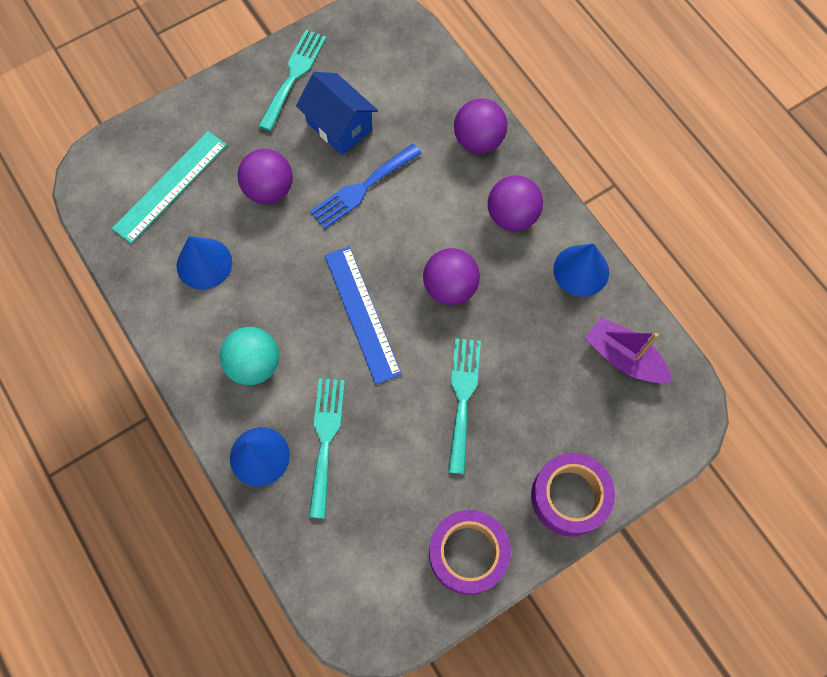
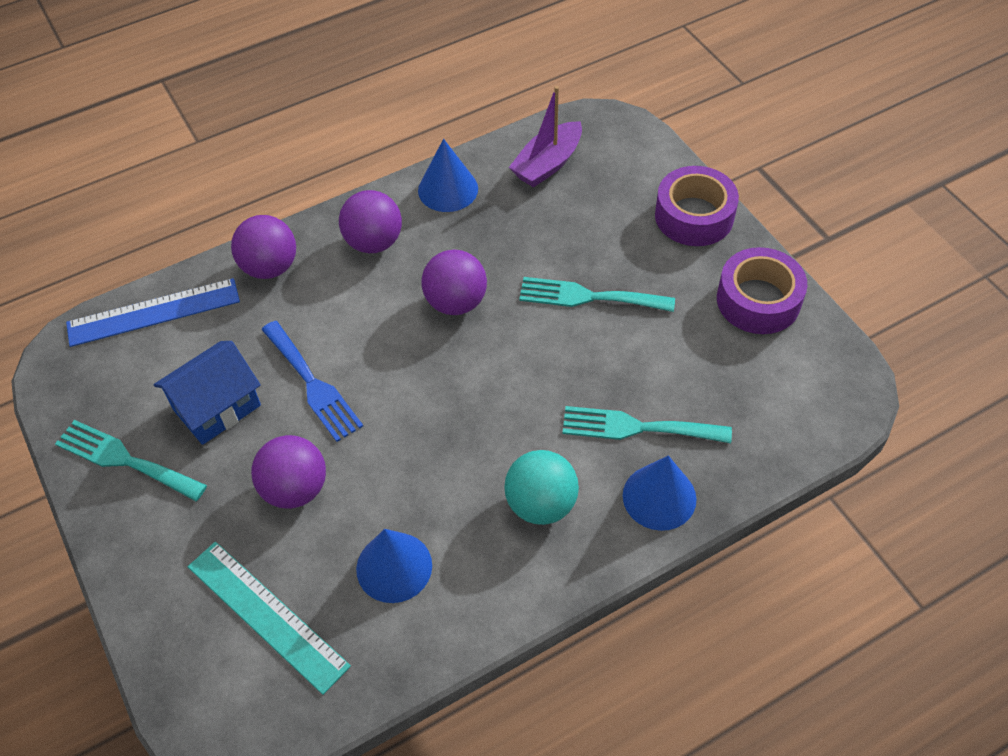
camera: 85 degrees left, 15 degrees down
blue ruler [325,246,402,384] -> blue ruler moved to [66,278,240,347]

